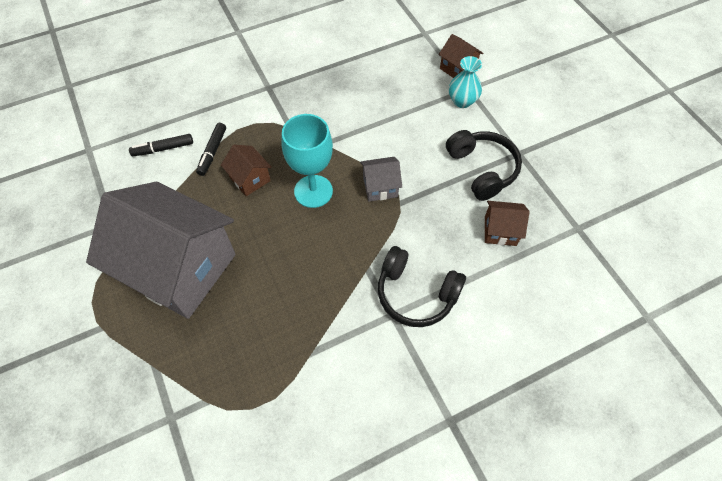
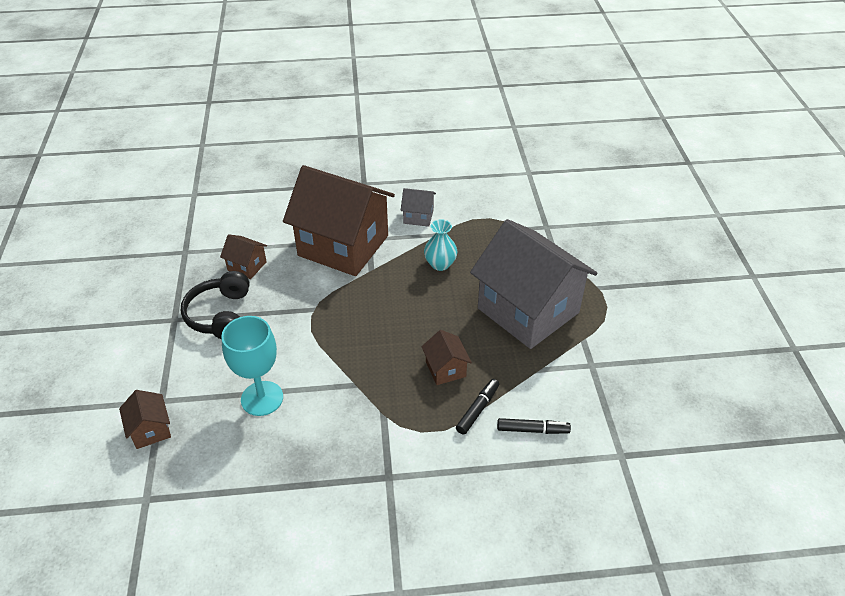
camera: 160 degrees left, 15 degrees down
turquoise goblet [281,114,333,208] -> turquoise goblet moved to [221,316,283,416]
grey house [360,157,402,202] -> grey house moved to [401,188,436,227]
black headphones [378,246,466,327] -> brown house [283,165,395,276]
turquoise vase [449,56,482,108] -> turquoise vase moved to [424,219,457,271]

